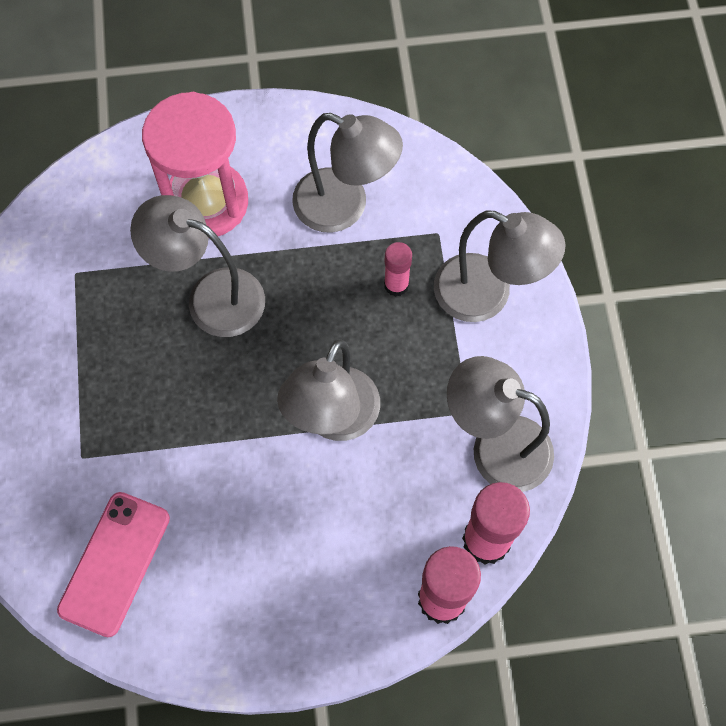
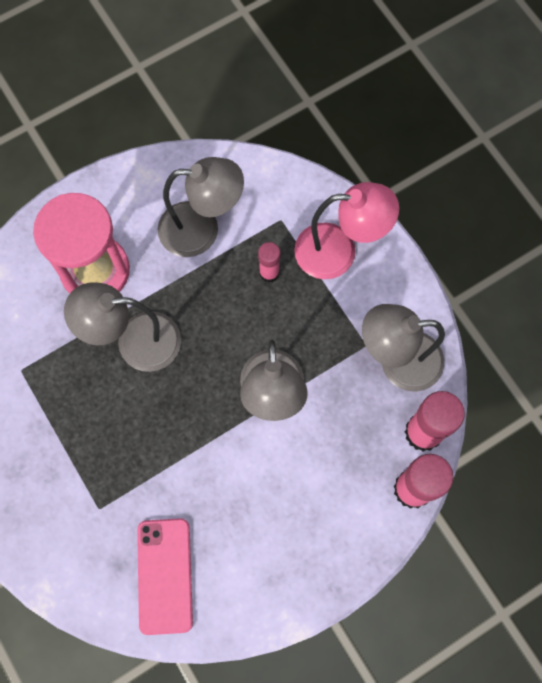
camera: 25 degrees left, 5 degrees up
grey lamp [434,210,566,322] -> pink lamp [294,182,399,279]

